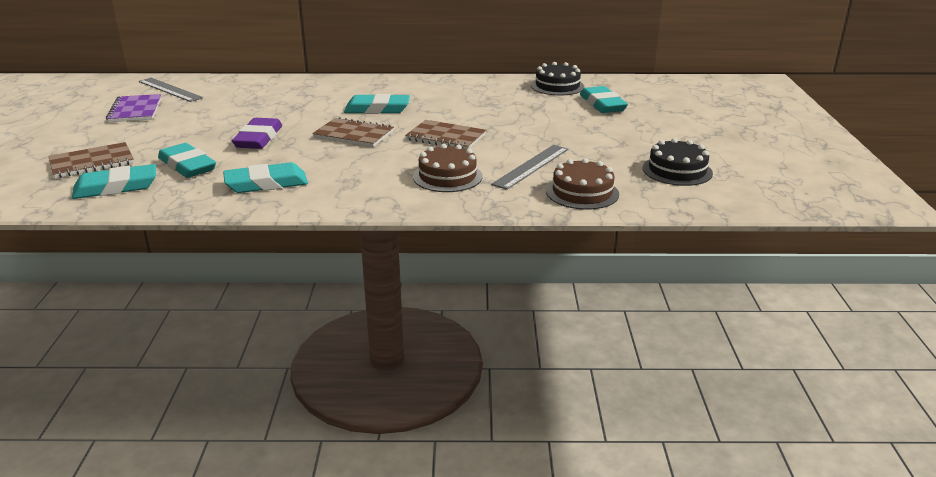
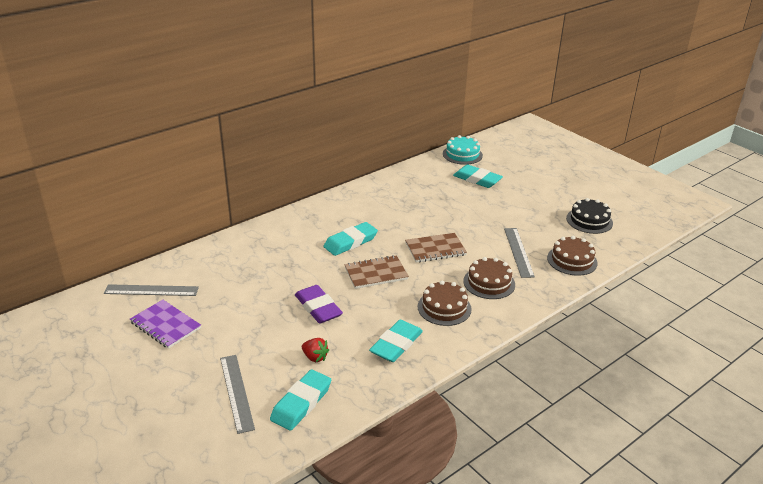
camera: 40 degrees left, 5 degrees up
brown notebook [48,142,134,178] -> grey ruler [220,355,255,434]
turquoise eraser [158,143,216,178] -> red strawberry [302,338,329,362]
black cake [531,62,585,95] -> none
none -> brown cake [418,280,472,326]
none -> turquoise cake [443,135,483,165]

